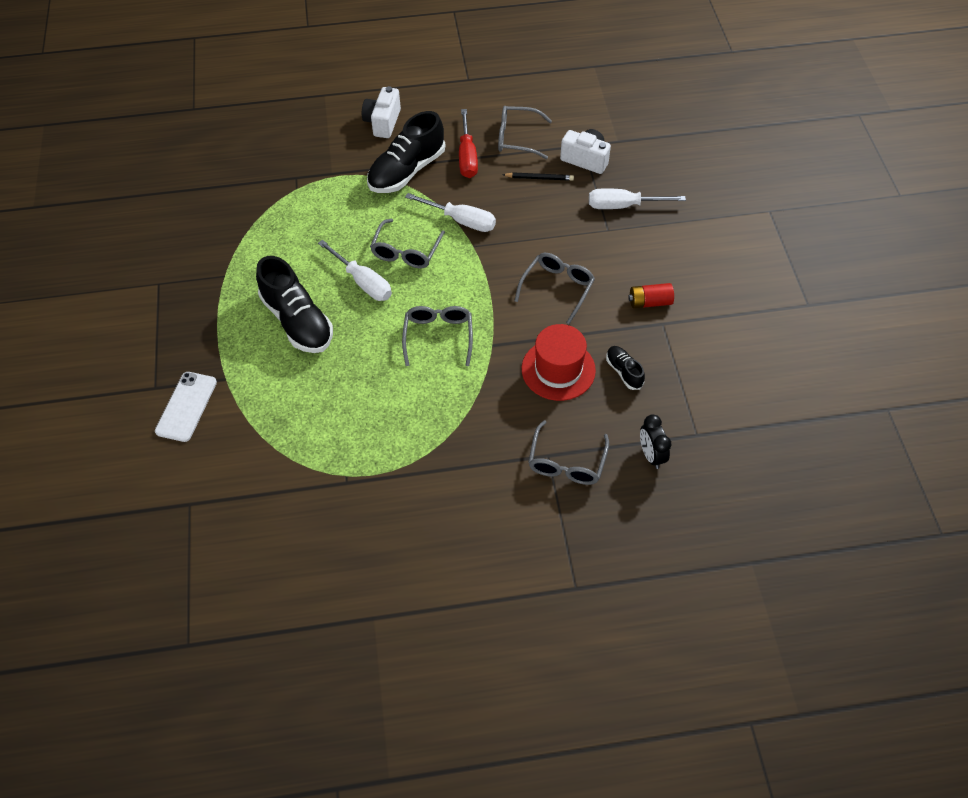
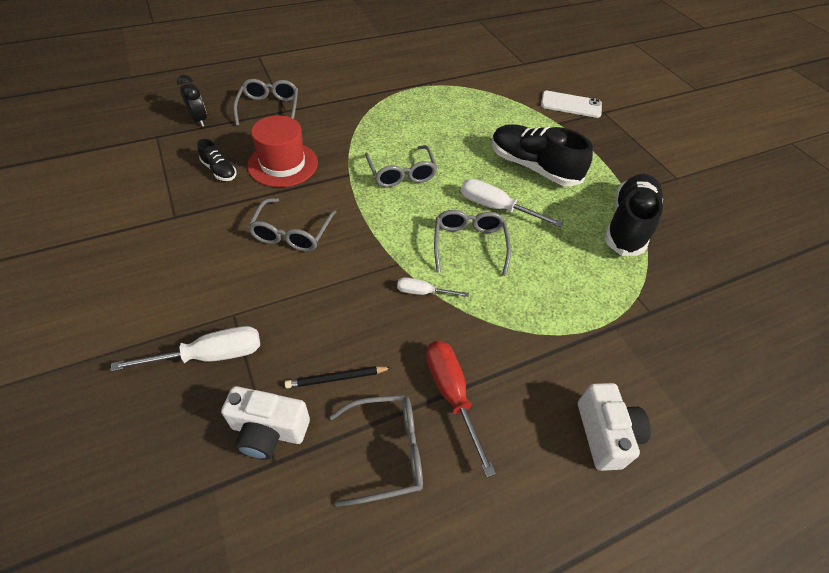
camera: 160 degrees right, 5 degrees down
white phone [155,372,217,442] -> white phone turned 75 degrees counterclockwise [541,91,602,118]
black shoe [367,111,445,193] -> black shoe moved to [604,174,663,256]
white screwdriver [405,193,496,232] -> white screwdriver [397,277,469,297], size x0.59
red battery [628,283,674,308] -> none

